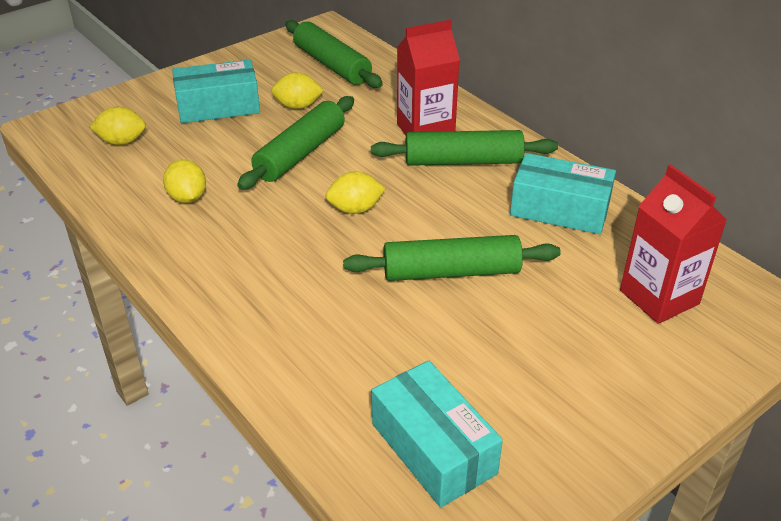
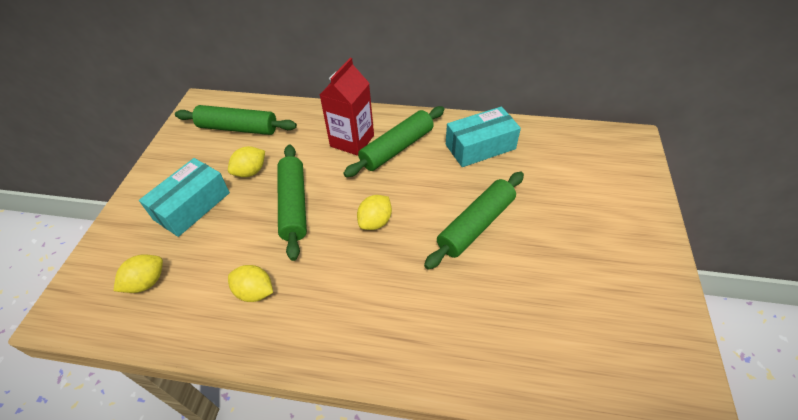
camera: 40 degrees left, 10 degrees up
turquoise box [372,361,503,508] -> none
red carton [620,164,727,324] -> none

